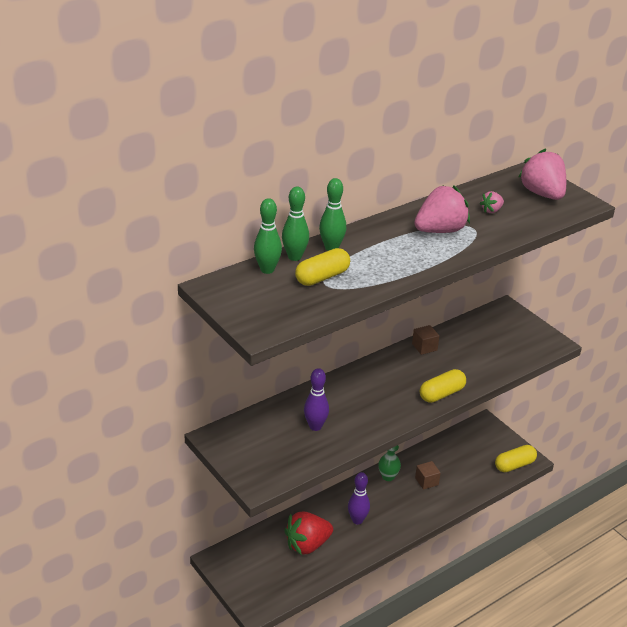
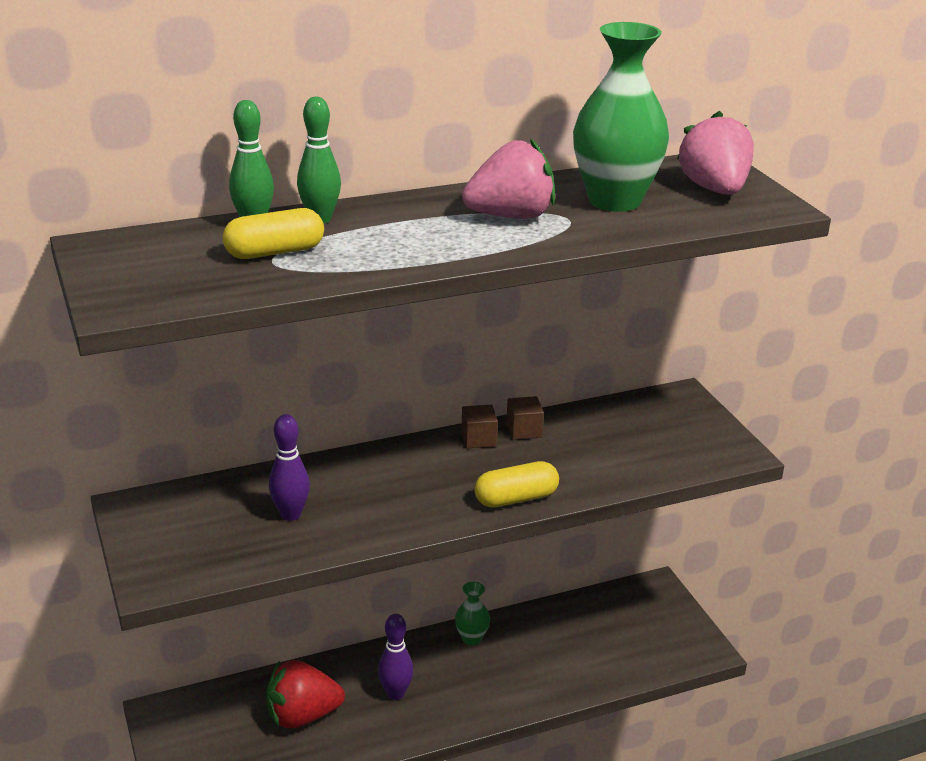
camera: 15 degrees right, 5 degrees down
green bowling pin [254,198,282,274] -> none
brown cube [415,461,441,490] -> brown cube moved to [461,405,498,448]
pink strawberry [480,191,504,213] -> green vase [573,22,669,212]
yellow capsule [495,445,537,472] -> none

